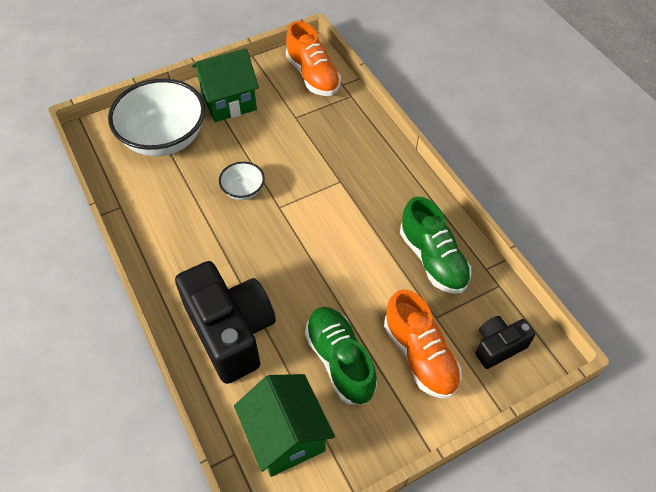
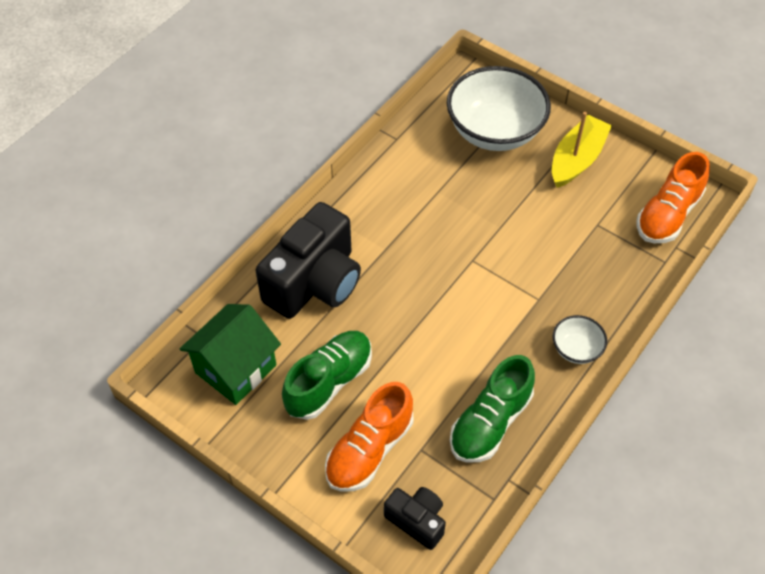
camera: 65 degrees right, 0 degrees up
green house [192,48,259,122] -> yellow boat [552,112,612,188]
white bowl [219,162,265,200] -> white bowl moved to [553,315,607,364]

